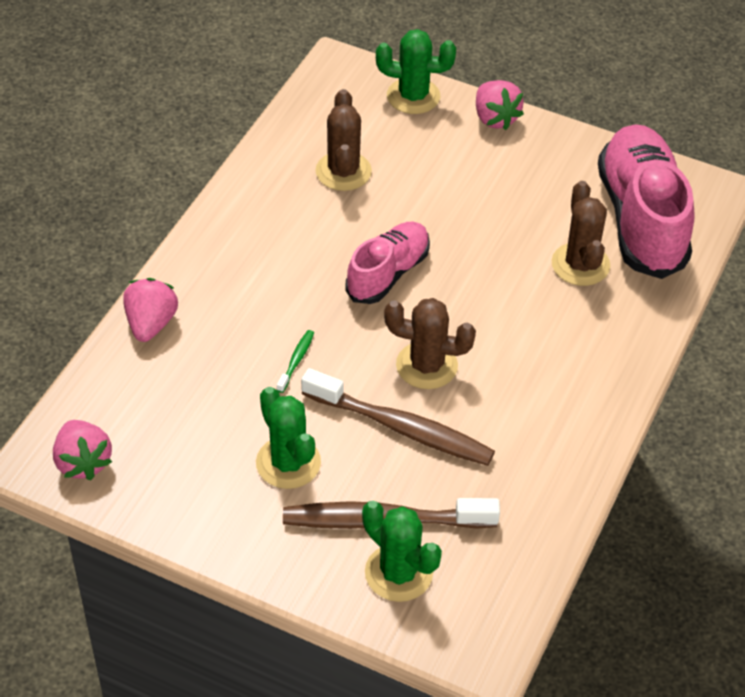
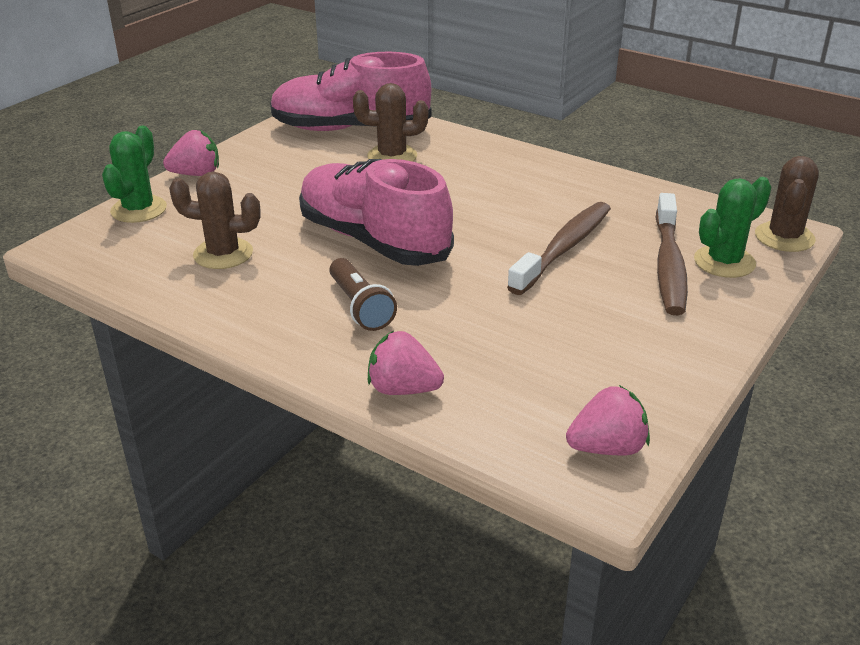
camera: 80 degrees left, 15 degrees down
green cactus [256,387,321,489] -> none
green toothbrush [277,330,314,393] -> none
pink shoe [345,222,430,304] -> pink shoe [299,159,454,266], size x1.70
brown cactus [384,298,476,389] -> brown cactus moved to [755,156,819,252]
none -> brown flashlight [329,258,397,331]

